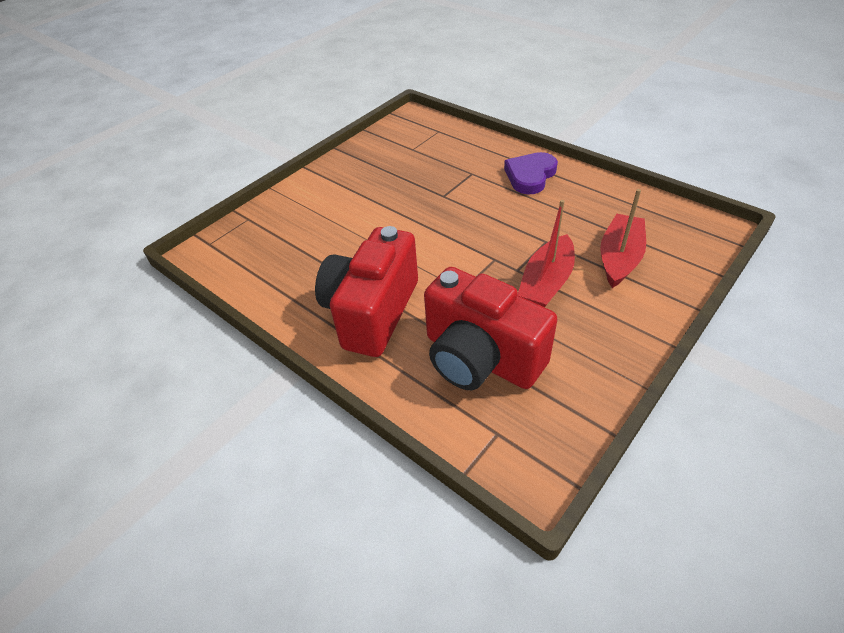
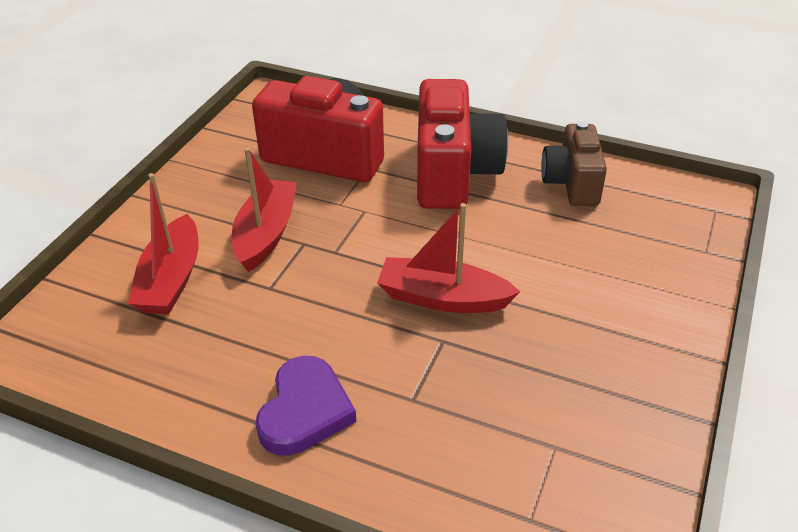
camera: 160 degrees right, 5 degrees down
none -> red boat [377,203,520,313]
none -> brown camera [541,121,607,206]

